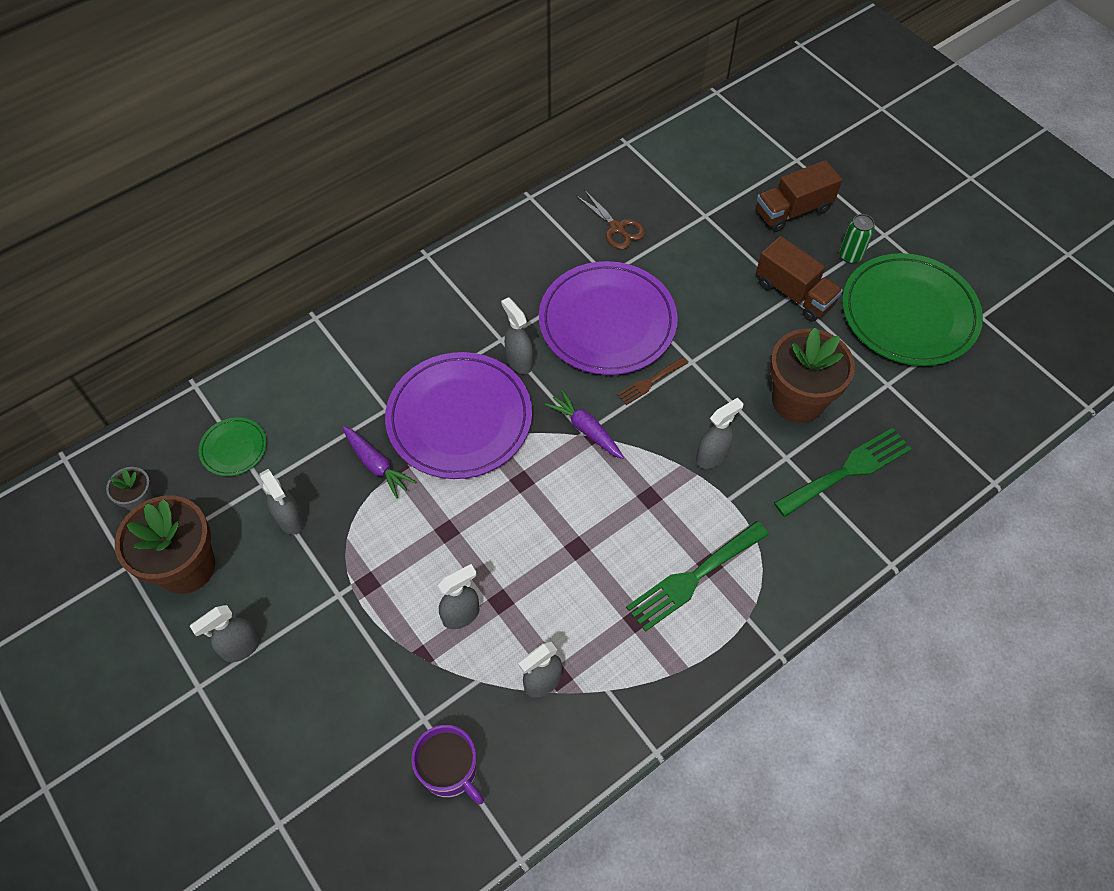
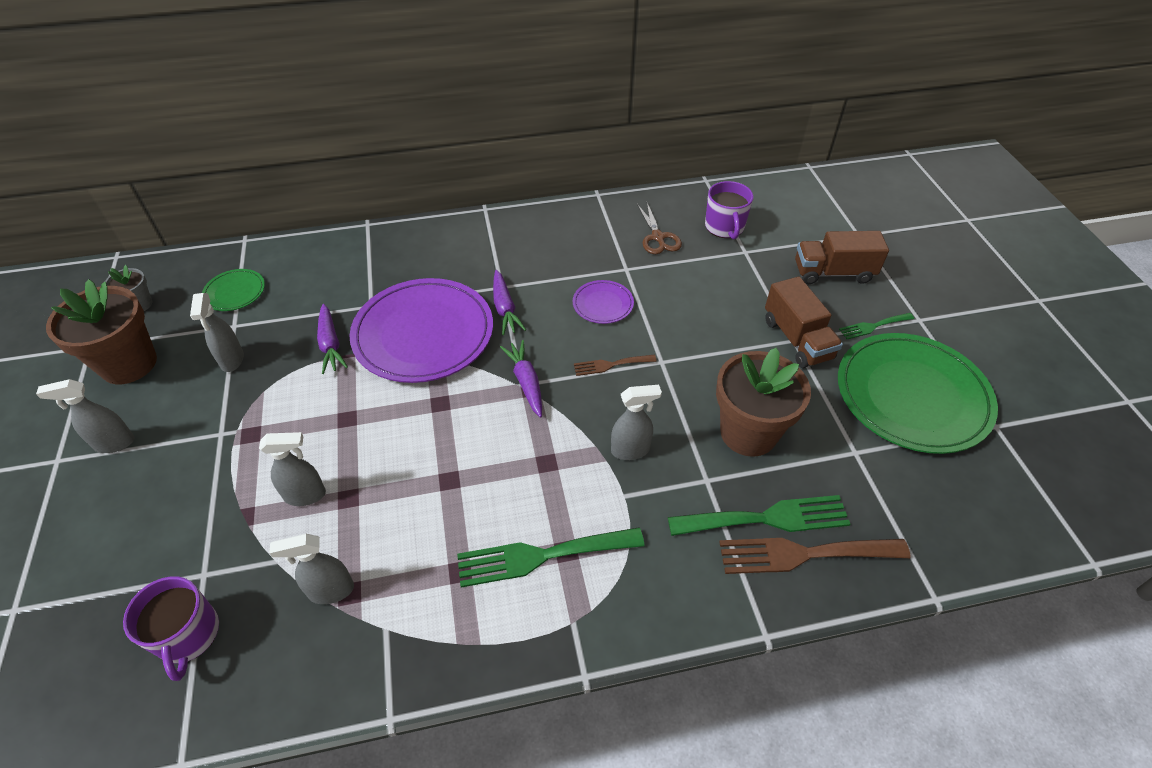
camera: 25 degrees right, 10 degrees down
grey spray bottle [501,297,533,374] -> purple carrot [493,270,526,335]
purple plate [539,261,678,375] -> purple plate [573,280,634,324], size x0.45
green can [839,214,875,264] -> green fork [839,313,914,339]
none -> purple mug [705,181,754,240]
none -> brown fork [719,538,911,574]

